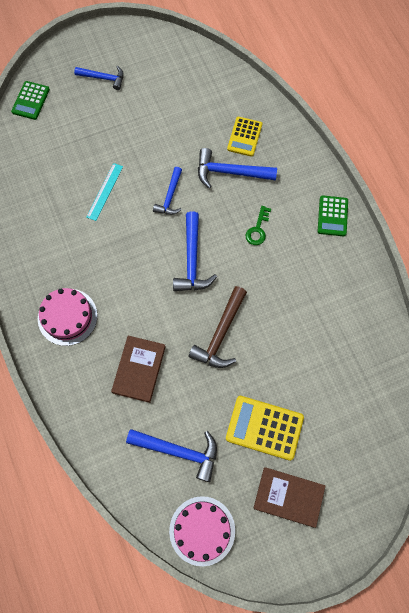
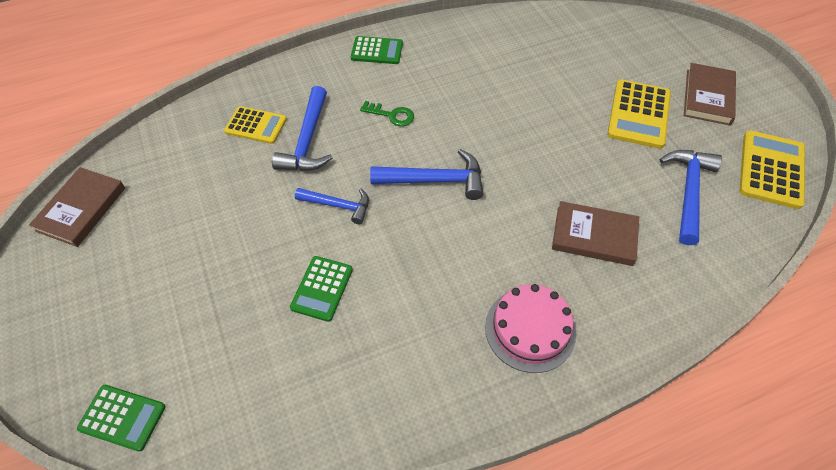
camera: 90 degrees left, 15 degrees down
blue hammer [74,66,124,90] -> none
turquoise ruler [86,163,123,221] -> green calculator [290,256,353,322]
pink cake [169,496,235,566] -> yellow calculator [739,130,805,209]
brown hammer [189,286,247,368] -> none
none -> brown book [29,167,125,247]

